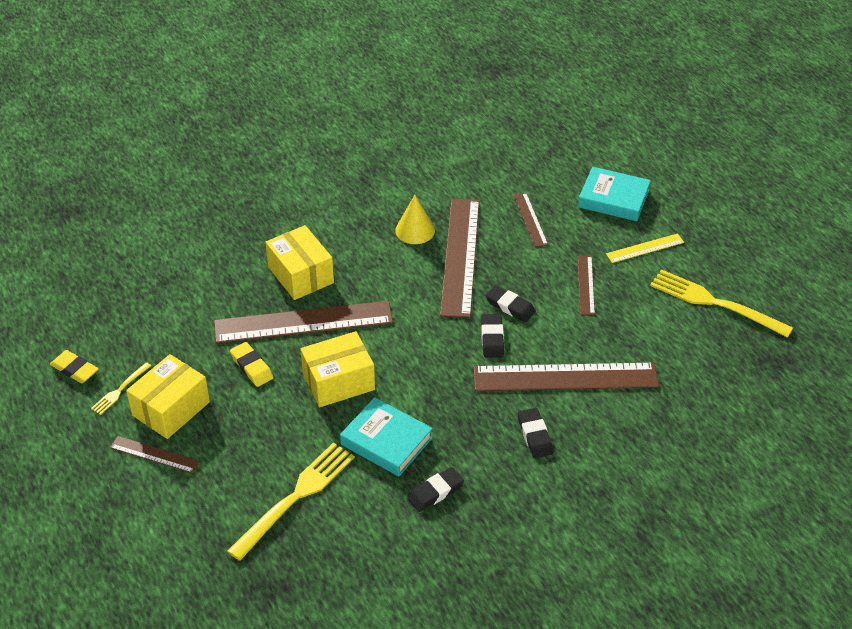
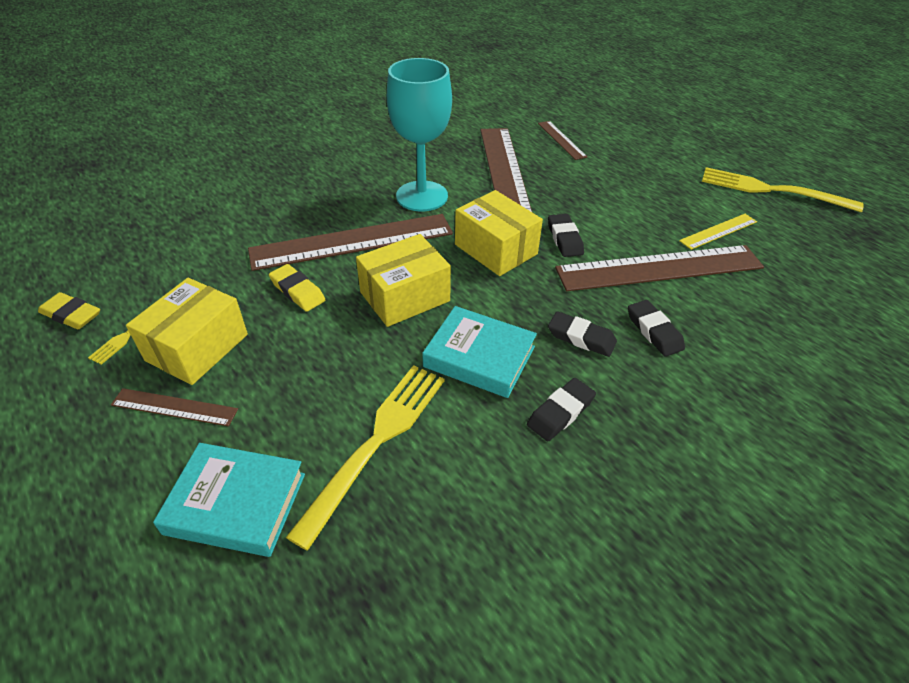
camera: 10 degrees left, 0 degrees up
yellow box [265,225,334,300] -> yellow box moved to [455,190,543,276]
yellow cone [395,195,435,244] -> none
black eraser [485,285,536,322] -> black eraser moved to [548,312,617,357]
turquoise book [578,167,651,221] -> turquoise book moved to [153,443,305,557]
brown ruler [578,255,595,315] -> none
yellow ruler [606,233,684,263] -> yellow ruler moved to [679,214,757,250]
none -> turquoise goblet [387,58,452,211]

